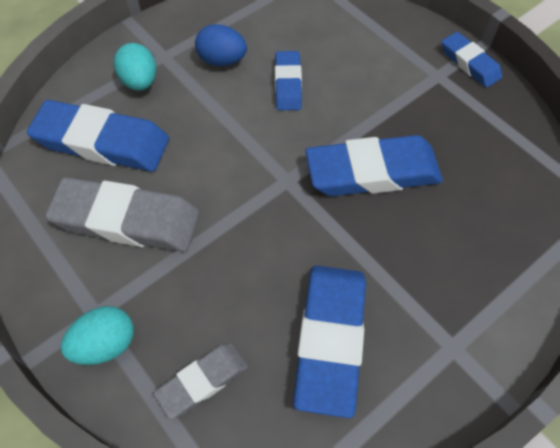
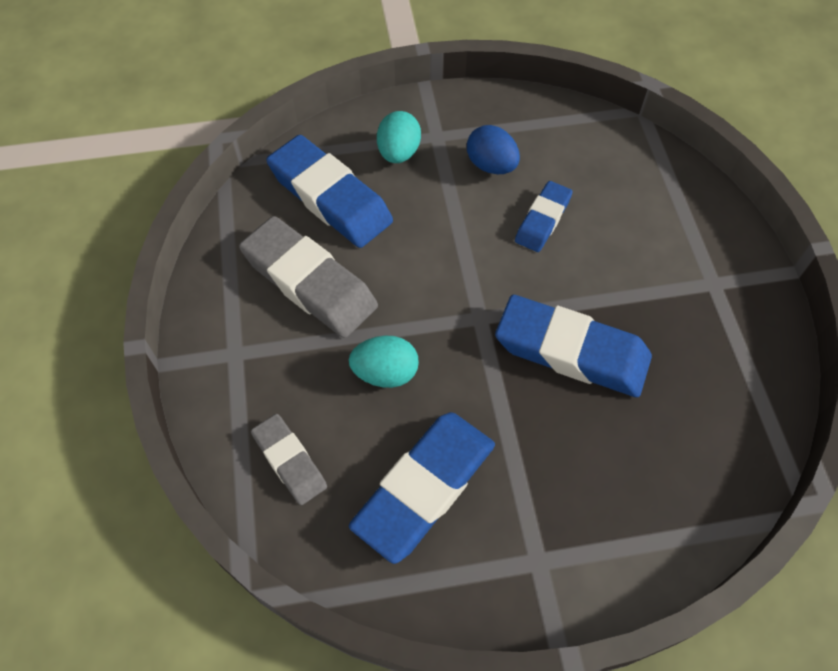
camera: 30 degrees right, 0 degrees up
turquoise egg [61,306,134,365] -> turquoise egg moved to [349,336,419,388]
grey eraser [153,343,248,419] -> grey eraser turned 60 degrees clockwise [251,414,327,505]
blue eraser [442,32,502,88] -> none

